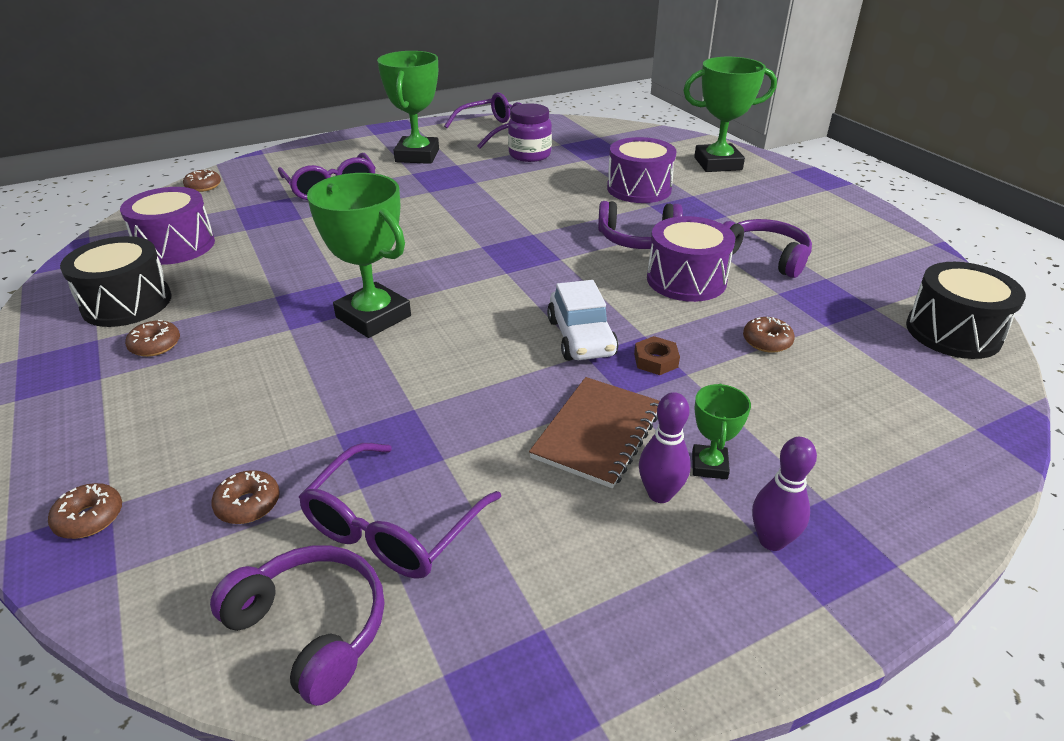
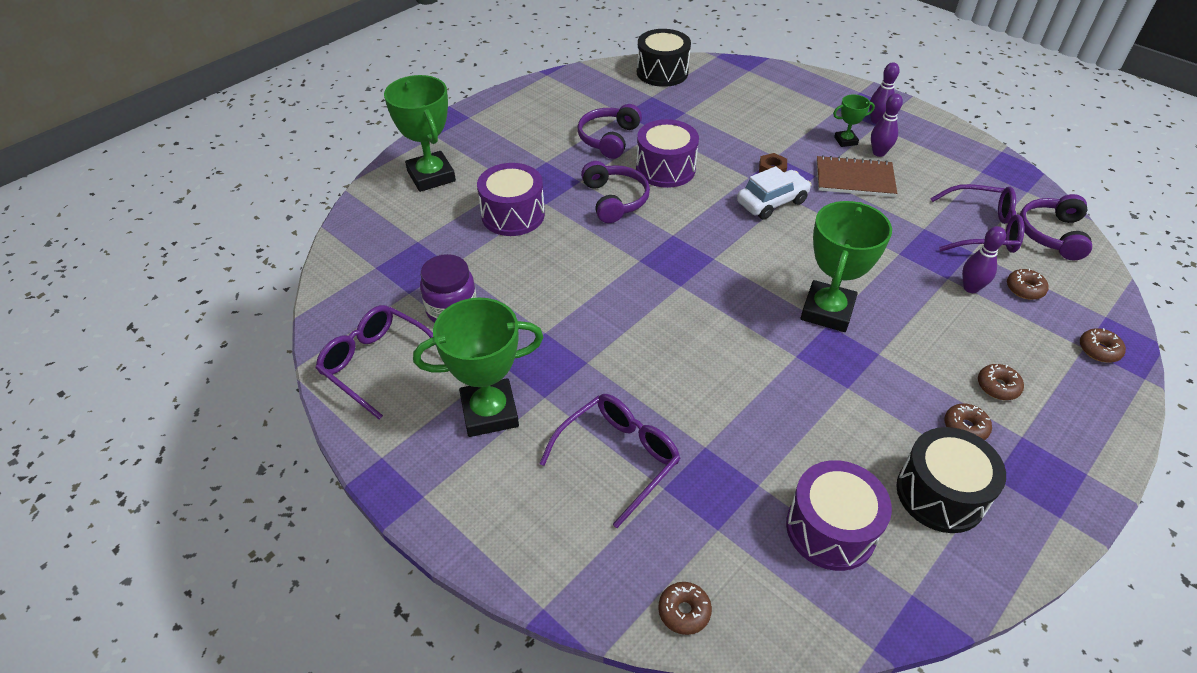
camera: 110 degrees left, 10 degrees up
brown donut [743,317,795,353] -> brown donut moved to [978,364,1024,400]
none -> purple bowling pin [962,226,1006,293]

